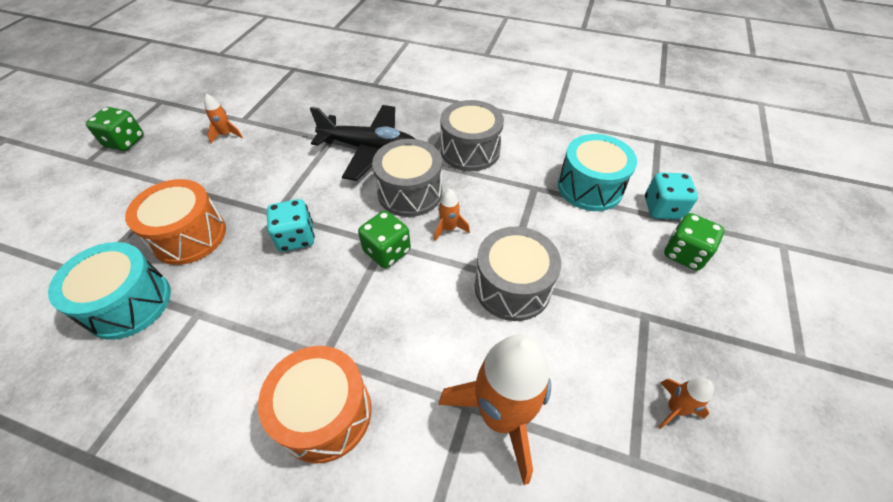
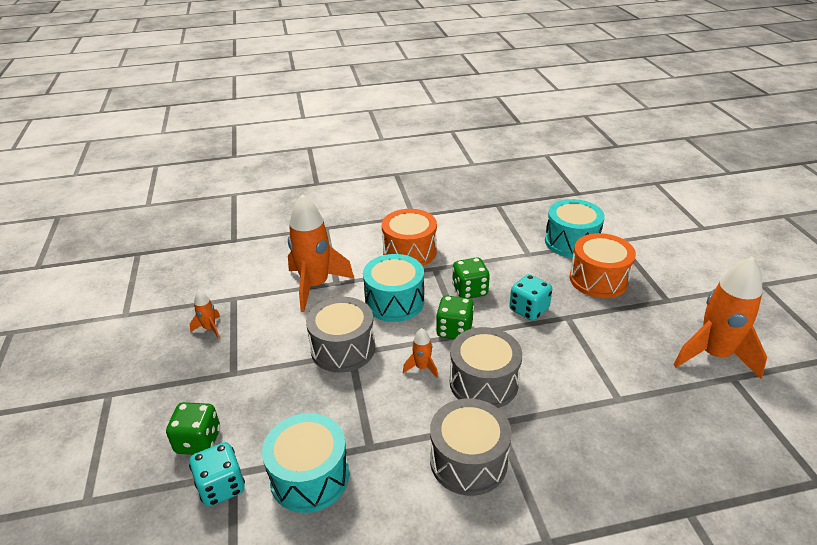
camera: 150 degrees right, 15 degrees down
green dice [86,107,144,151] -> green dice moved to [452,257,490,299]
orange rocket [204,94,243,143] -> orange rocket [674,256,767,379], size x2.28
black plane [310,105,415,181] -> none
none -> turquoise drum [363,254,424,322]

